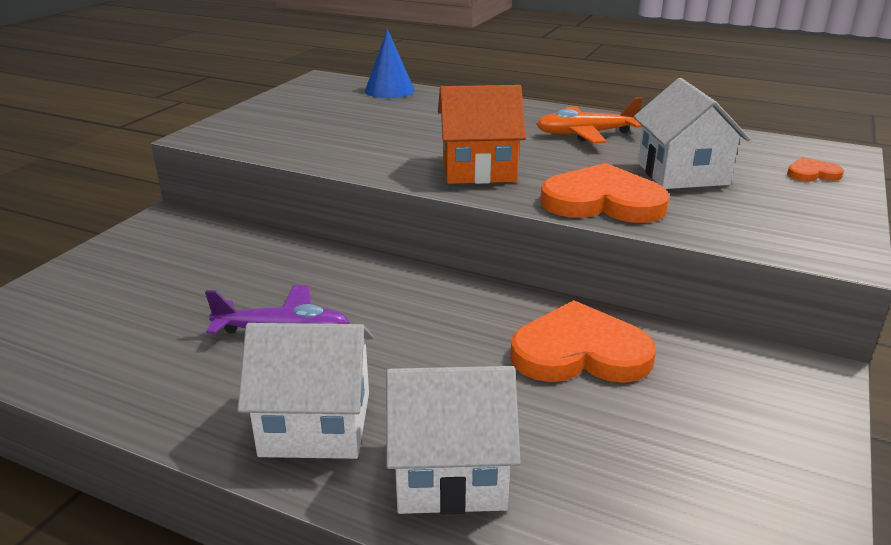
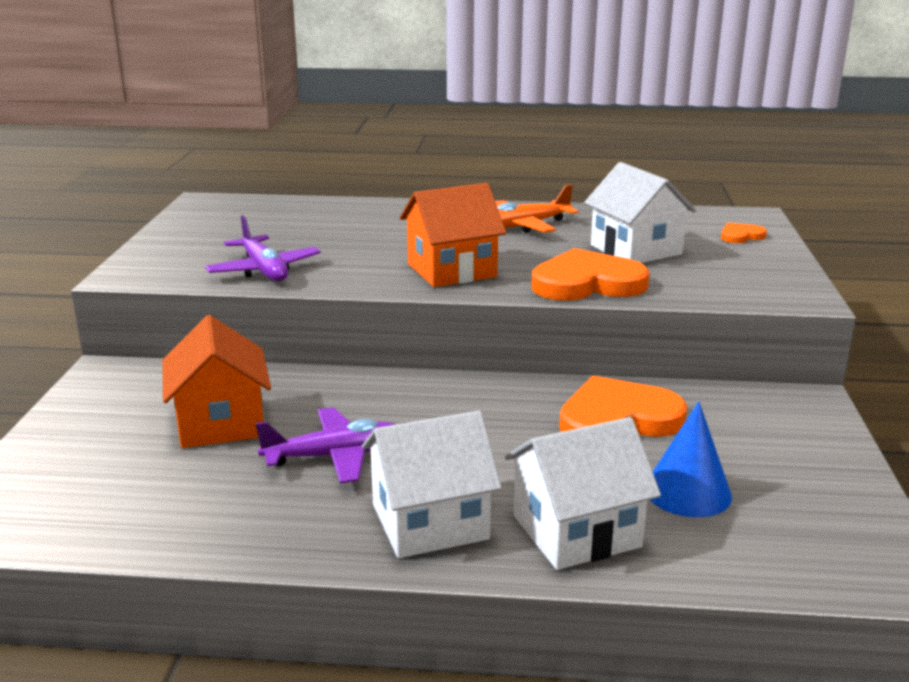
camera: 20 degrees left, 5 degrees down
blue cone [365,29,415,98] -> blue cone moved to [650,401,732,517]
none -> orange house [162,315,271,448]
none -> purple plane [205,215,321,281]

